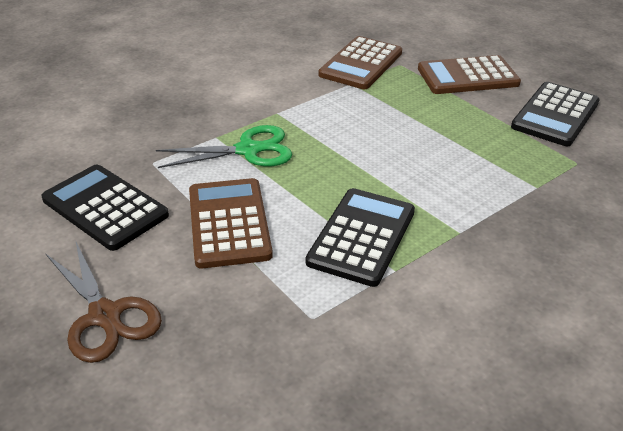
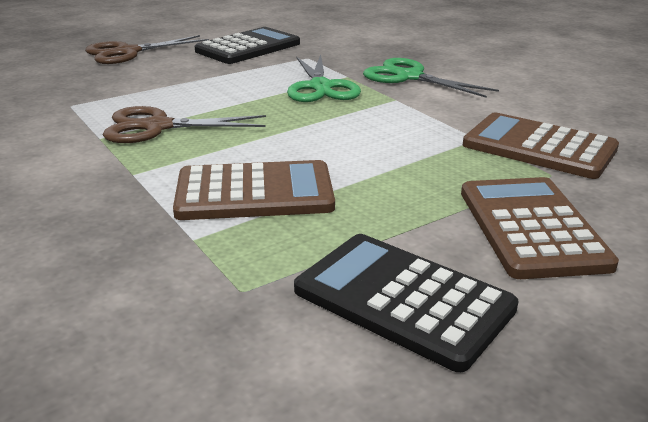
camera: 95 degrees right, 10 degrees down
brown calculator [189,178,273,269] -> brown calculator moved to [173,160,335,220]
black calculator [306,188,415,287] -> brown scissors [103,106,266,143]
none -> green scissors [363,58,499,98]

